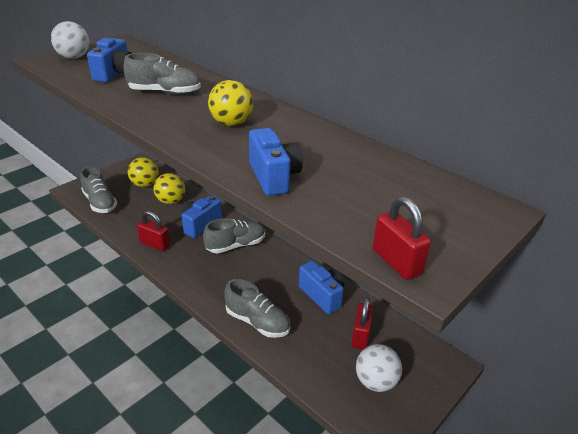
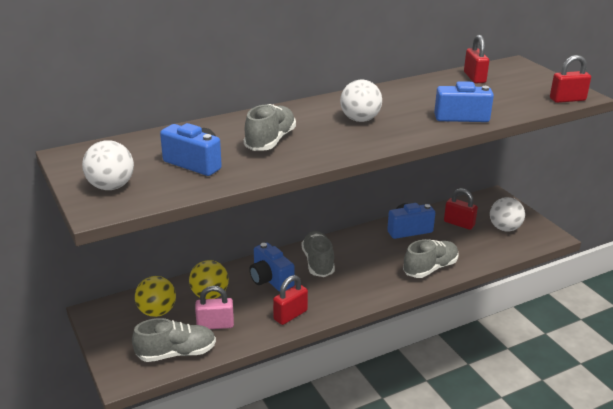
camera: 70 degrees left, 5 degrees down
yellow ball [208,80,253,126] -> white ball [340,80,382,122]
none -> pink padlock [195,286,234,329]
none -> red padlock [464,35,489,83]

